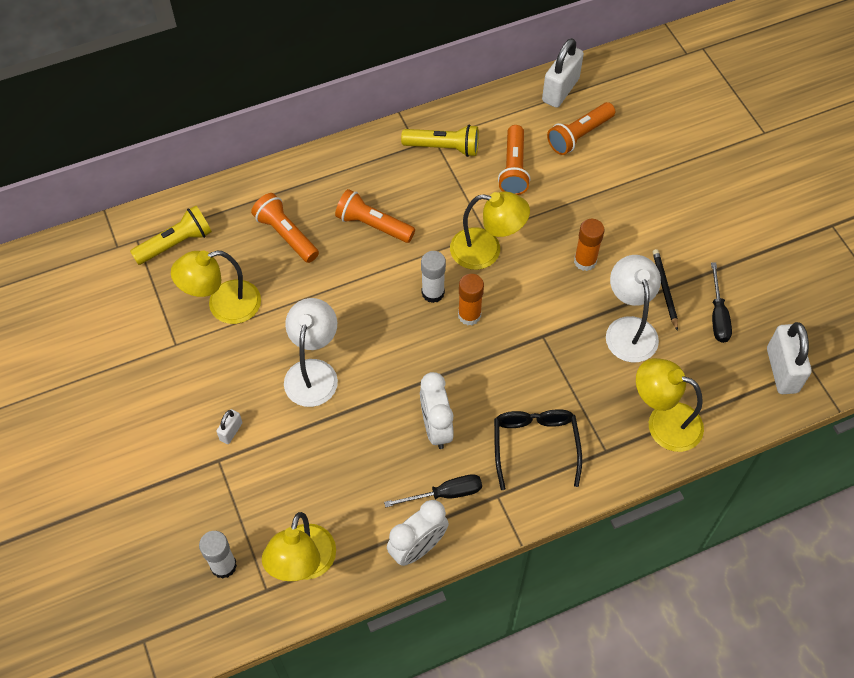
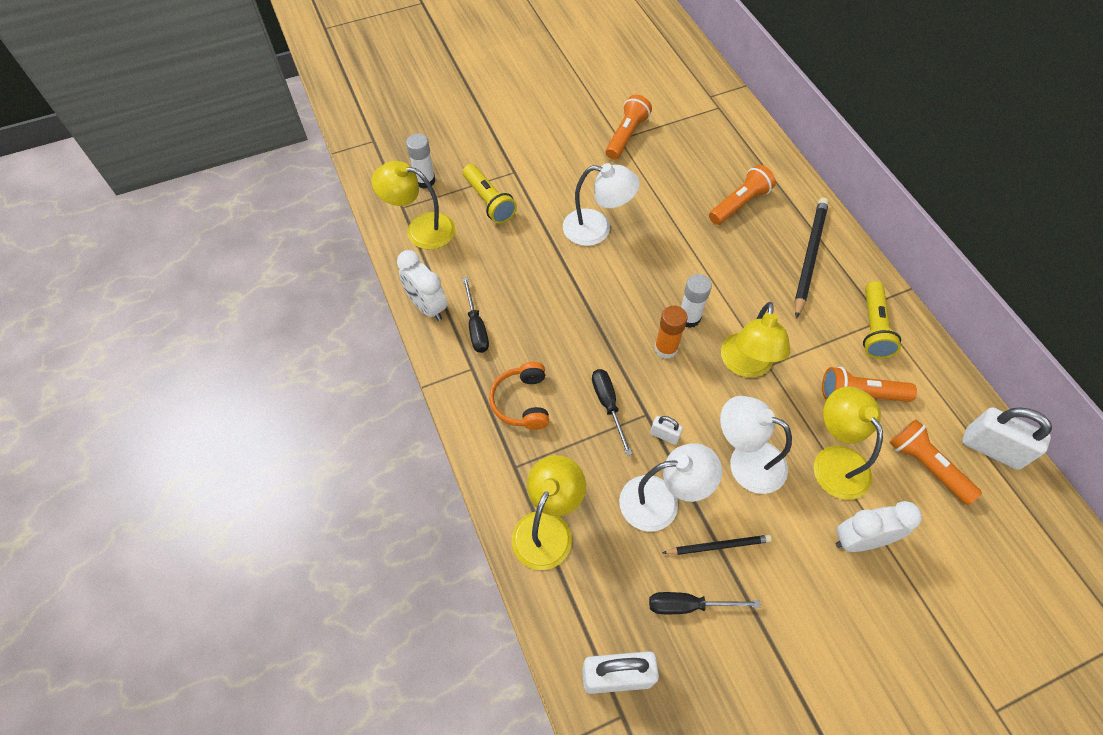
camera: 90 degrees right, 0 degrees up
yellow flashlight [130,206,212,265] -> yellow flashlight moved to [463,164,517,224]
yellow lamp [171,251,261,324] -> yellow lamp moved to [814,386,883,500]
white padlock [216,409,242,444] -> white padlock moved to [650,416,683,445]
orange flashlight [335,189,415,243] -> orange flashlight moved to [605,95,652,160]
white clock [420,372,454,449] -> white clock moved to [836,501,922,552]
black glasses [494,409,582,490] -> orange headphones [489,362,549,430]
orange glue stick [574,219,605,271] -> white lamp [720,396,792,494]
none -> black screwdriver [592,369,632,456]
none -> black pencil [795,198,829,319]

